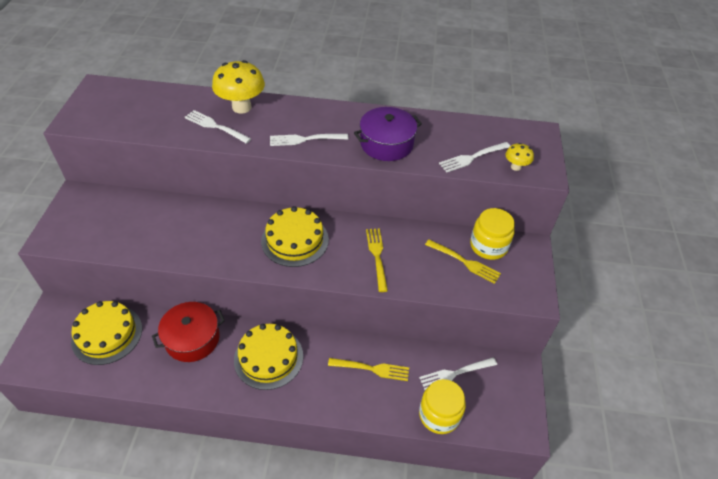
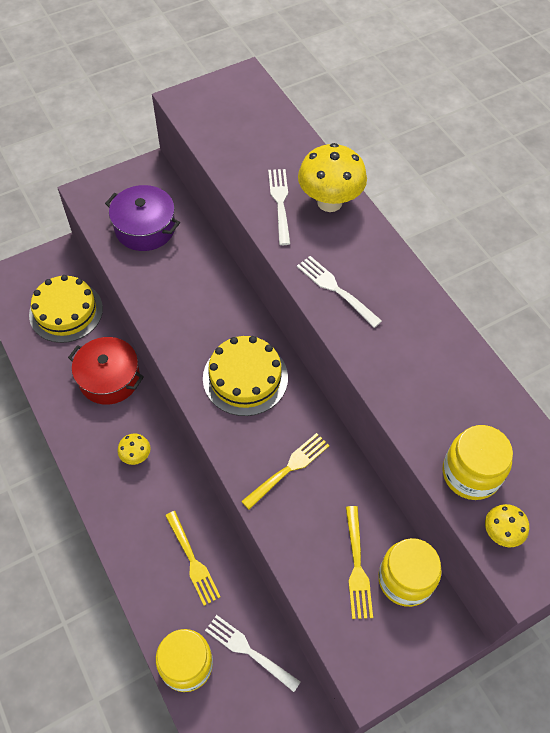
camera: 55 degrees right, 10 degrees up
yellow cake [234,324,303,390] -> yellow mushroom [118,433,151,465]
purple pot [354,107,422,161] -> purple pot moved to [105,185,180,251]
white fork [439,142,510,173] -> yellow jar [443,425,513,500]

